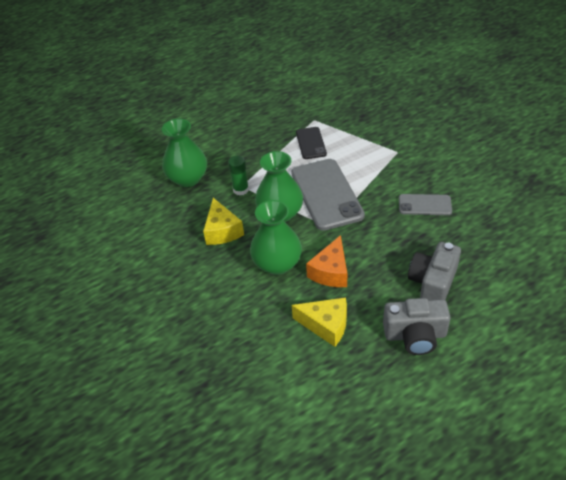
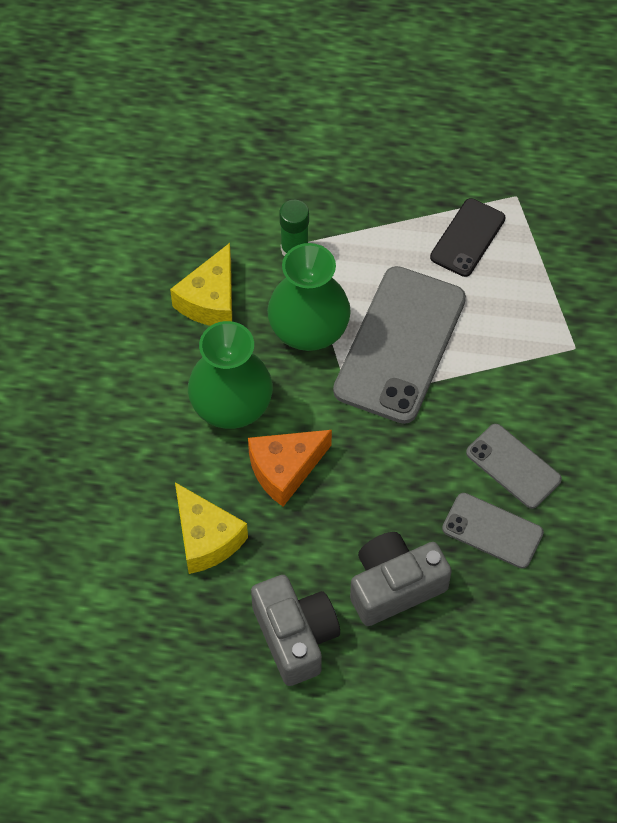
camera: 35 degrees right, 15 degrees up
green vase [162,118,207,187] -> none
grey camera [383,298,451,355] -> grey camera turned 150 degrees counterclockwise [251,575,340,686]
none -> grey phone [442,493,544,568]

